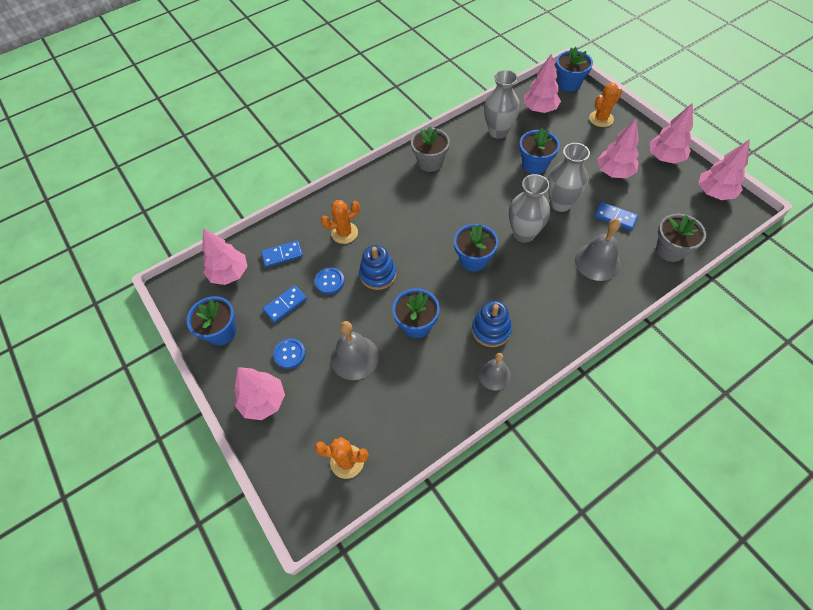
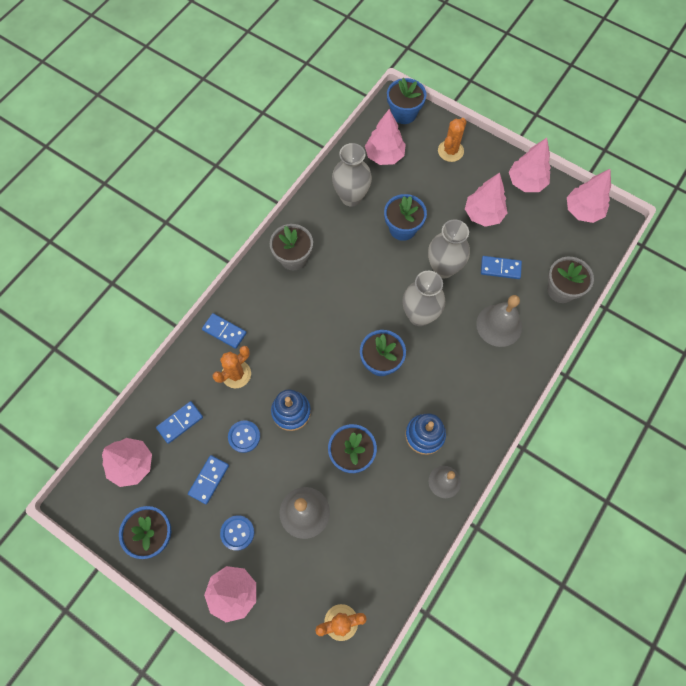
camera: 25 degrees left, 10 degrees up
none -> blue domino [202,313,247,349]

